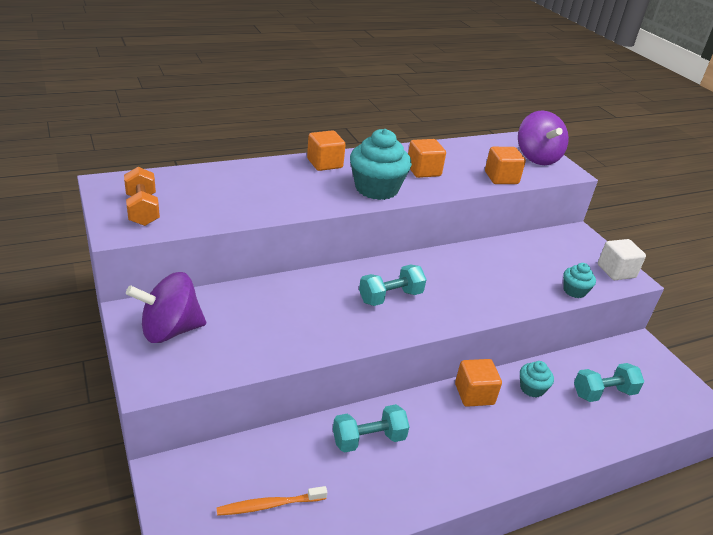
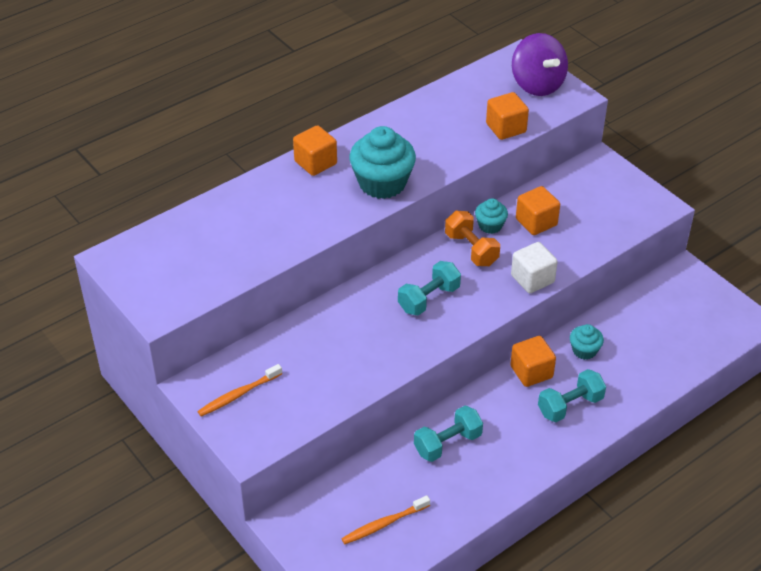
camera: 10 degrees left, 10 degrees up
orange dumbbell [124,167,160,226] -> orange dumbbell moved to [445,211,500,266]
purple spinning top [126,272,206,343] -> orange toothbrush [197,364,282,417]
orange cube [408,139,446,178] -> orange cube moved to [516,186,560,235]
turquoise cupcake [563,263,596,298] -> turquoise cupcake moved to [475,198,508,234]
turquoise dumbbell [574,363,644,402] -> turquoise dumbbell moved to [538,369,606,422]
white cube [598,239,646,280] -> white cube moved to [511,242,558,293]

